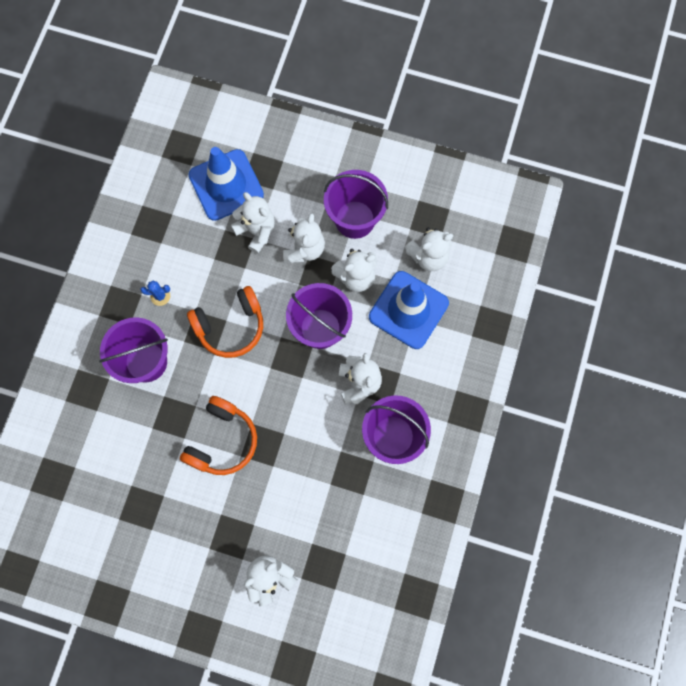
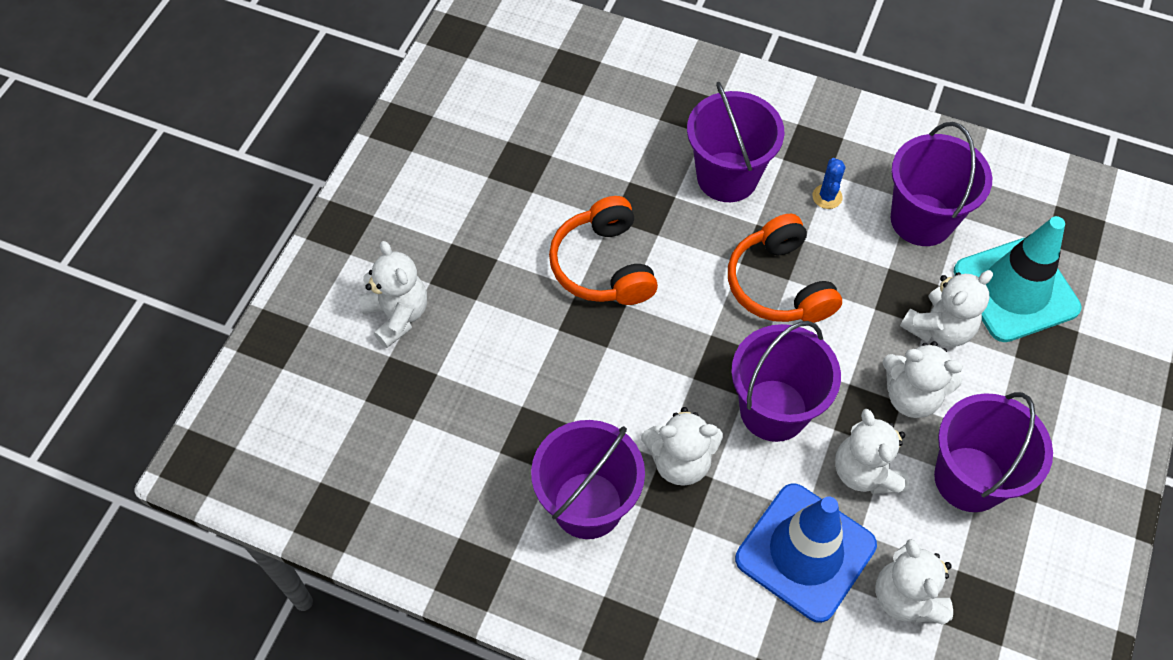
camera: 95 degrees right, 15 degrees down
orange headphones [180,396,257,475] -> orange headphones turned 45 degrees clockwise [549,196,658,305]
blue traffic cone [188,147,264,221] -> turquoise traffic cone [954,216,1081,342]
none -> purple bucket [890,122,992,246]

